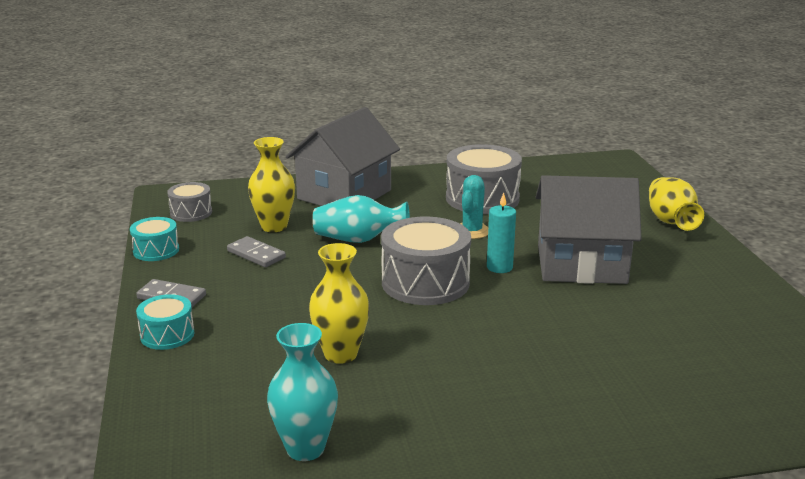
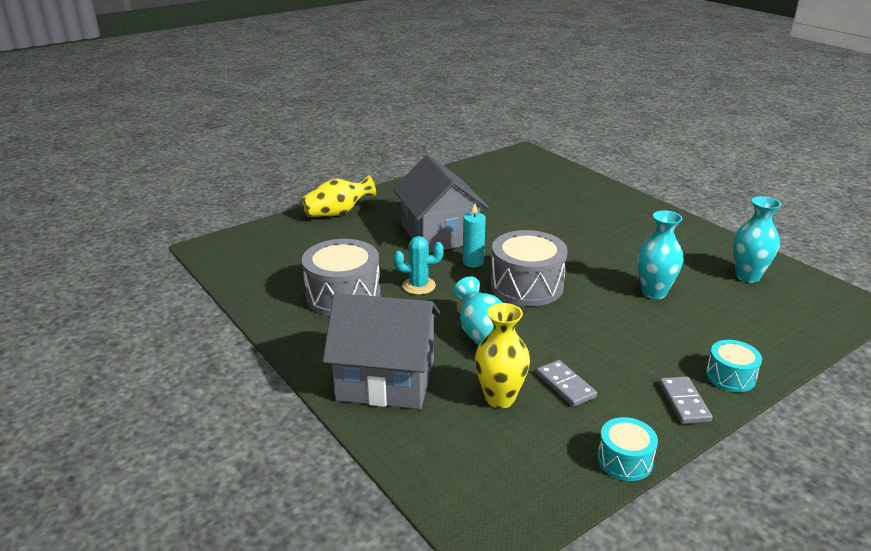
camera: 115 degrees left, 5 degrees up
grey drum [167,182,212,222] -> none
grey domino [227,236,286,267] -> grey domino turned 45 degrees counterclockwise [536,360,597,407]
yellow vase [309,243,369,364] -> turquoise vase [637,210,683,299]

